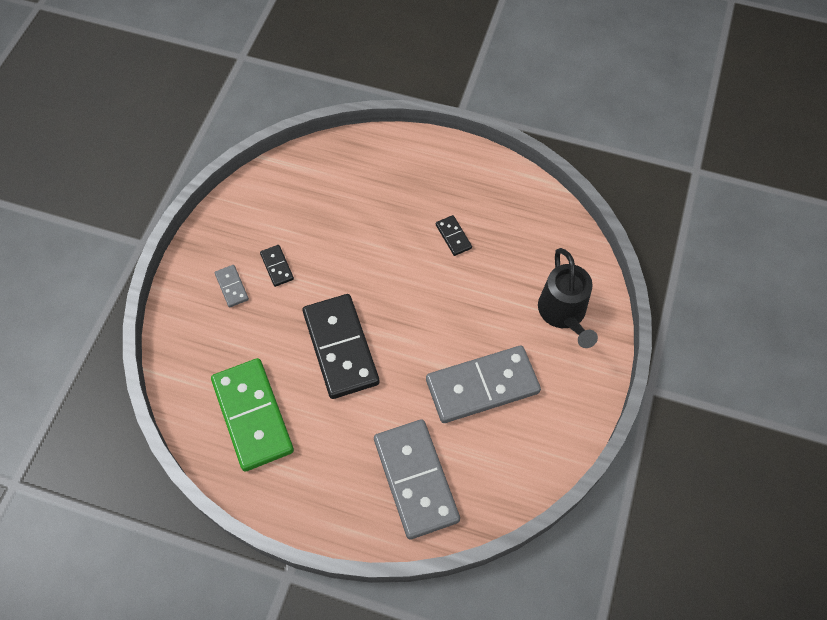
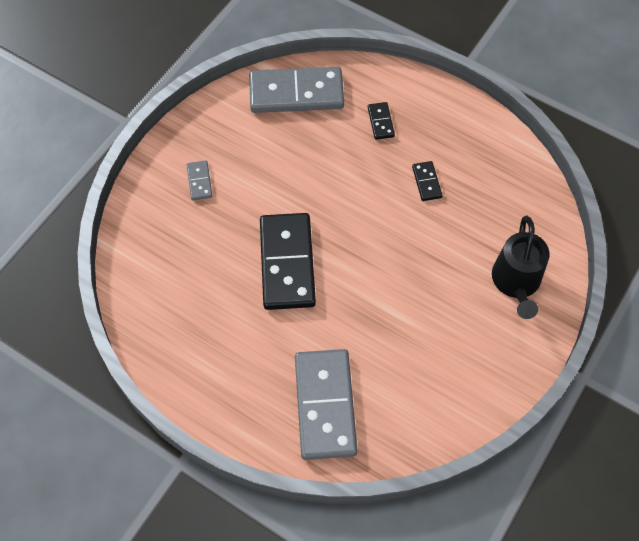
camera: 15 degrees right, 0 degrees up
green domino [211,358,294,472] -> none
black domino [260,245,294,287] -> black domino moved to [368,102,395,140]
grey domino [426,345,541,423] -> grey domino moved to [249,67,344,113]

